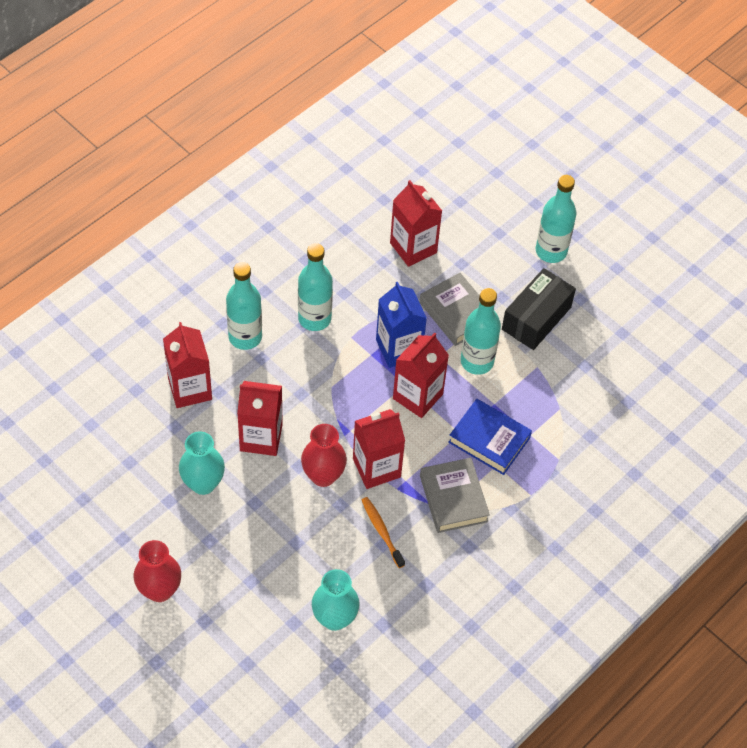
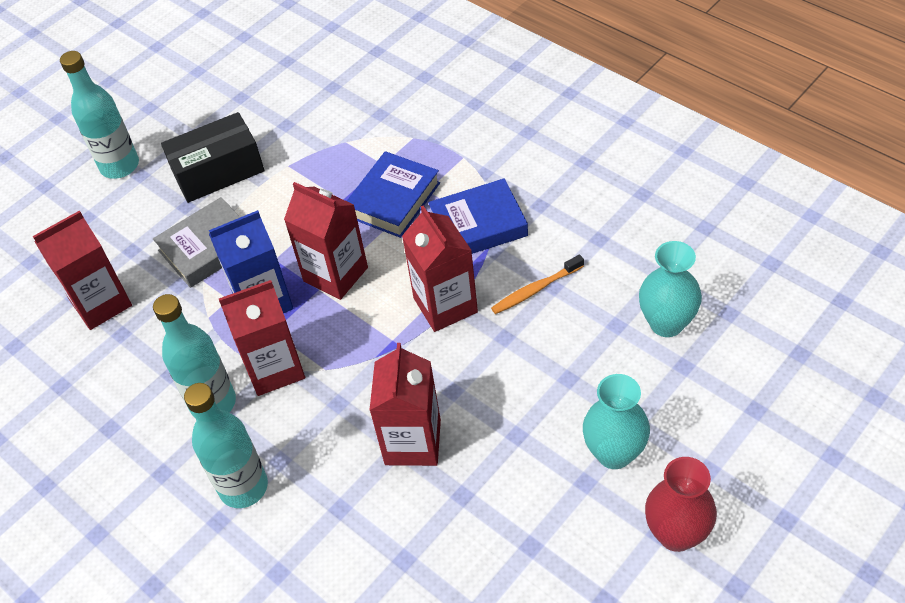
camera: 85 degrees left, 5 degrees down
red carton [163,322,212,408] -> red carton moved to [219,280,305,396]
turquoise vase [179,431,225,495] -> turquoise vase moved to [583,374,650,469]
red vase [301,424,347,487] -> none
grey book [420,458,490,533] -> blue book [428,178,528,254]
turquoise bottle [461,288,501,375] -> none
black box [502,268,576,350] -> black box turned 60 degrees counterclockwise [161,112,265,203]

